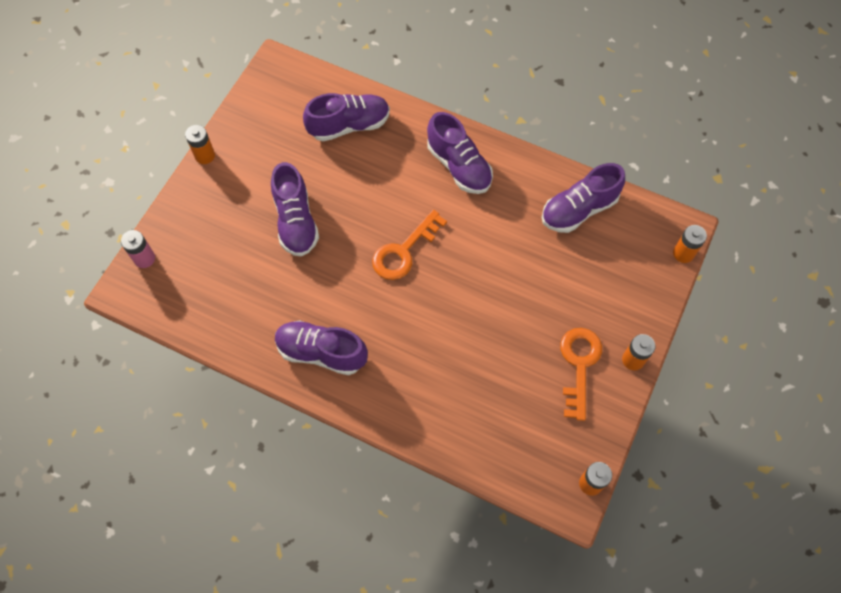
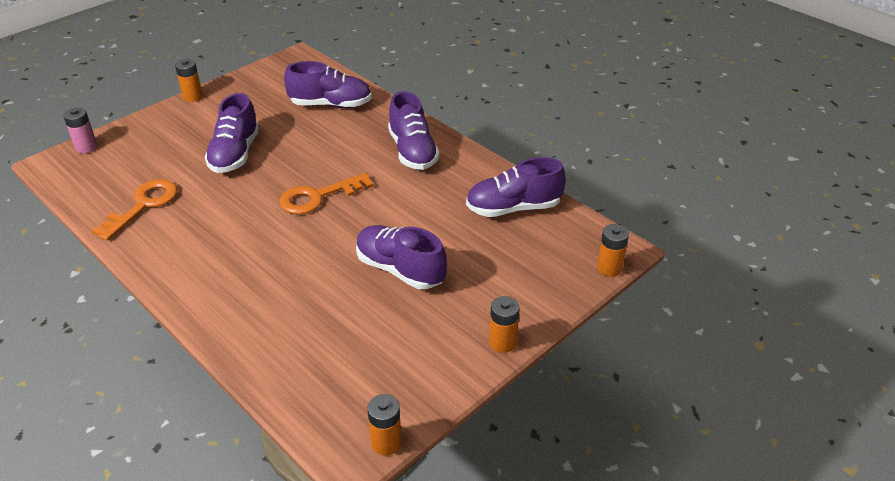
camera: 20 degrees right, 25 degrees down
purple shoe [275,320,368,375] -> purple shoe moved to [356,225,447,289]
orange key [560,328,602,421] -> orange key moved to [91,179,177,241]

